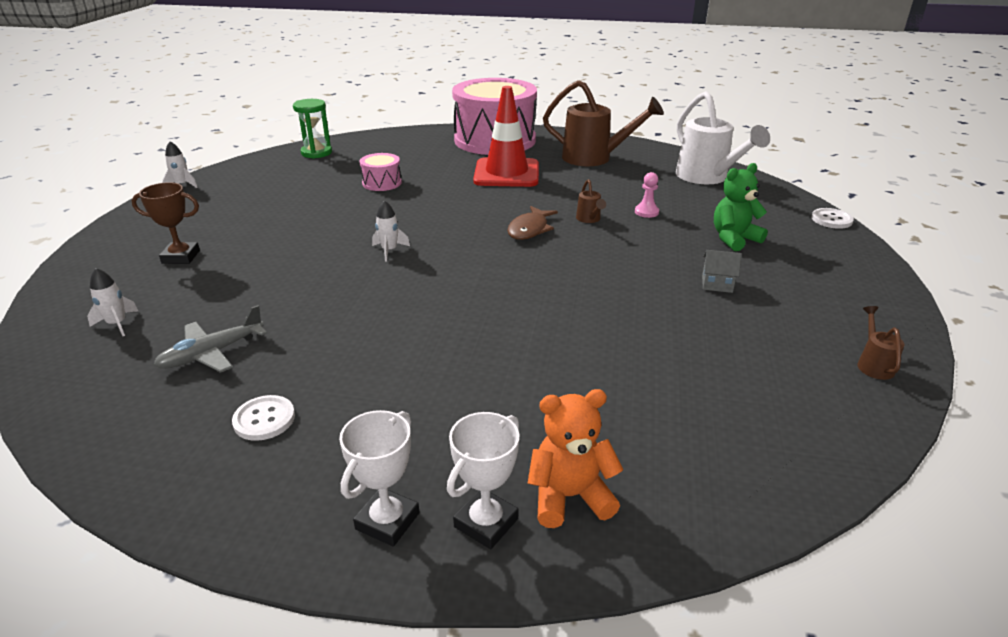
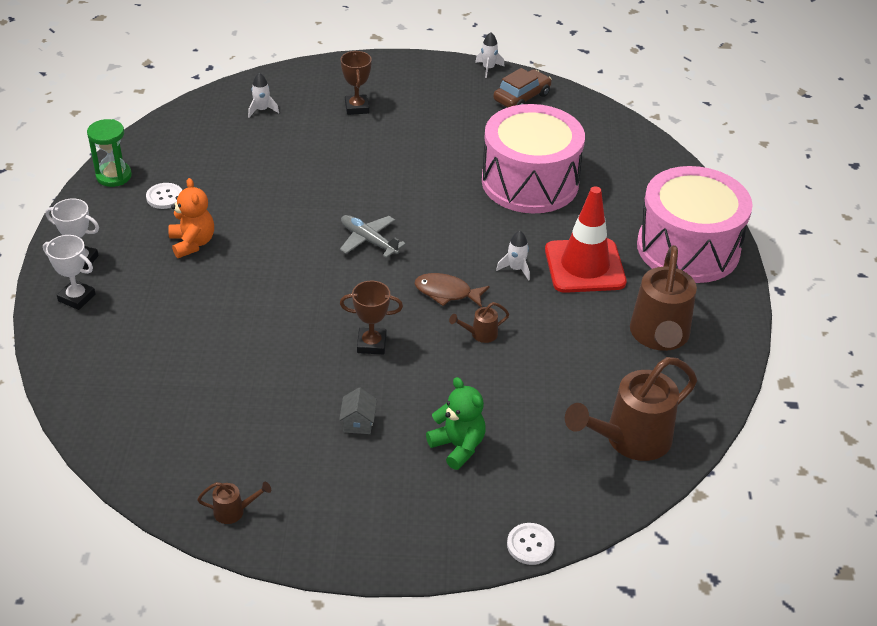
camera: 80 degrees right, 10 degrees up
grey plane [154,305,267,373] -> grey plane moved to [340,215,406,258]
green hourglass [293,99,332,159] -> green hourglass moved to [87,119,132,187]
pink drum [360,153,402,191] -> pink drum [482,104,585,213], size x2.40
white rocket [372,200,410,262] -> white rocket moved to [496,231,530,281]
orange teddy bear [528,389,623,528] -> orange teddy bear moved to [168,178,214,258]
pink pawn [635,172,659,218] -> none
white watering can [676,91,770,184] -> brown watering can [565,357,697,461]
none -> brown trophy [340,281,403,355]
none -> brown car [493,68,552,108]

